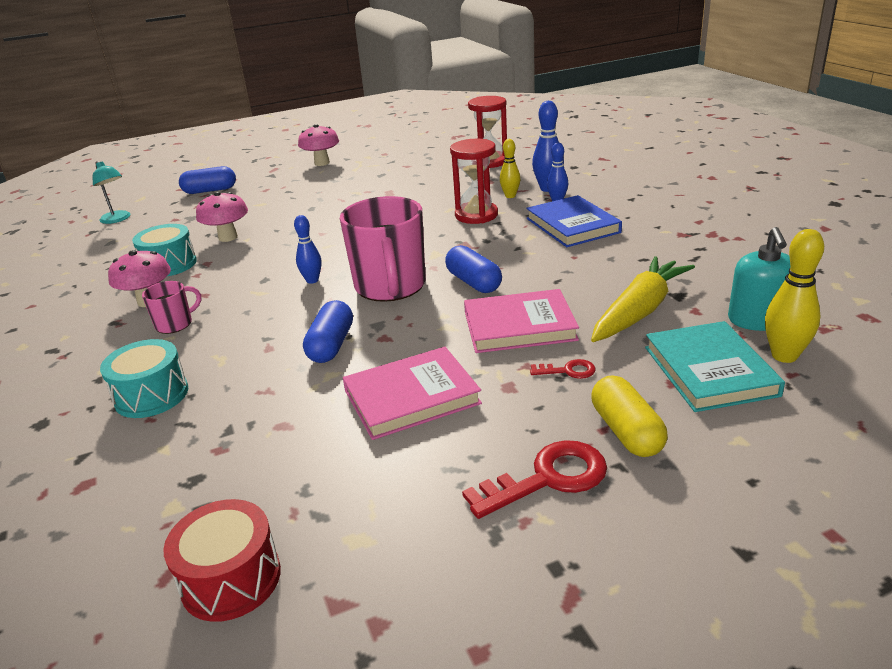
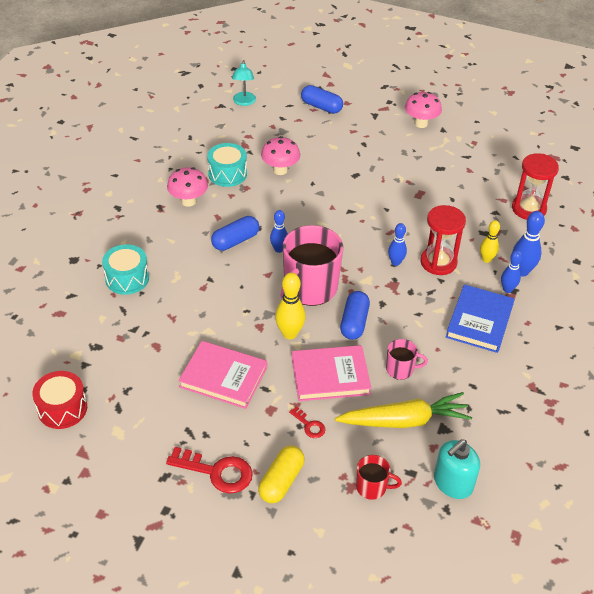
camera: 40 degrees right, 15 degrees up
pink mug [142,281,201,334] -> pink mug moved to [386,339,428,380]
blue capsule [303,300,353,363] -> blue capsule moved to [211,216,260,251]
pink book [464,289,579,353] -> pink book turned 45 degrees counterclockwise [292,345,371,401]
turquoise book [645,321,785,412] -> red mug [356,455,402,500]
yellow bowling pin [765,229,824,363] -> yellow bowling pin moved to [275,273,306,339]
none -> blue bowling pin [388,223,407,266]

